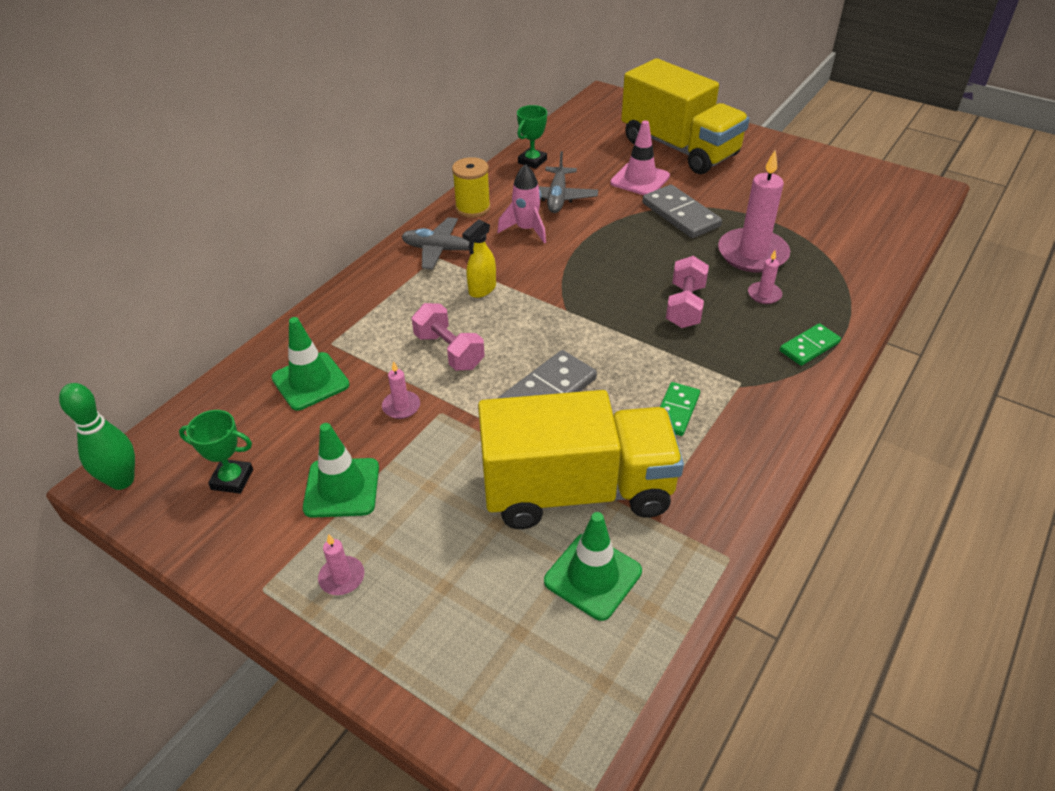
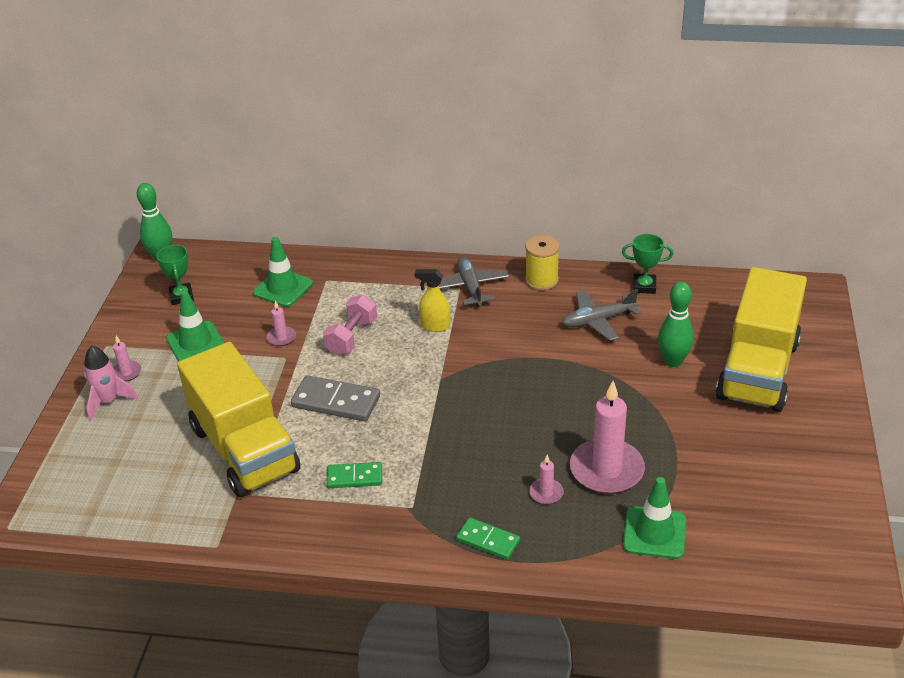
camera: 65 degrees right, 5 degrees down
pink rocket [497,164,546,244] -> pink rocket moved to [84,346,139,421]
green traffic cone [544,512,642,621] -> green traffic cone moved to [623,477,686,559]
pink traffic cone [610,120,670,195] -> green bowling pin [658,282,694,367]
grey domino [642,185,722,238] -> none
pink dumbbell [666,256,709,328] -> none

